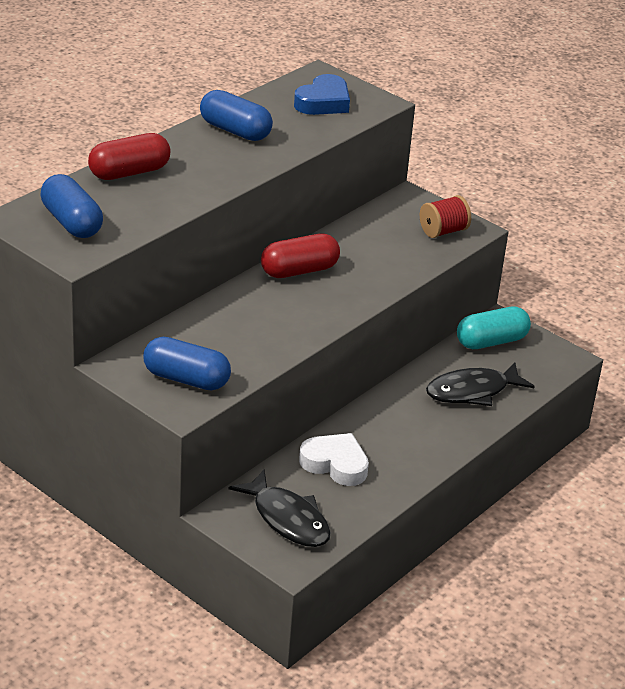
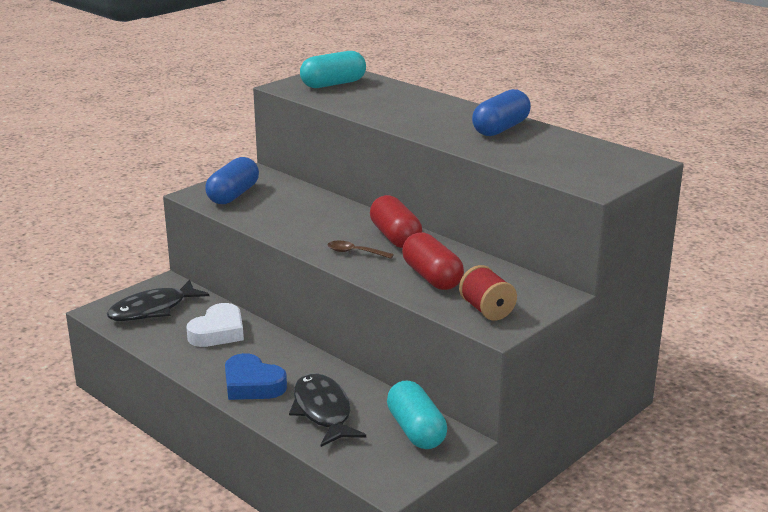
camera: 95 degrees right, 10 degrees down
blue capsule [41,174,103,238] -> turquoise capsule [300,51,366,88]
red capsule [88,133,170,180] -> red capsule moved to [402,232,464,290]
blue heart [294,74,350,115] -> blue heart moved to [225,353,287,400]
none -> brown spoon [328,241,394,259]

